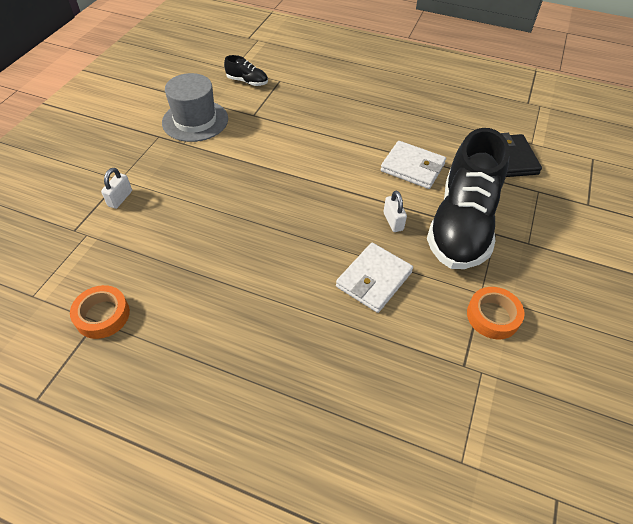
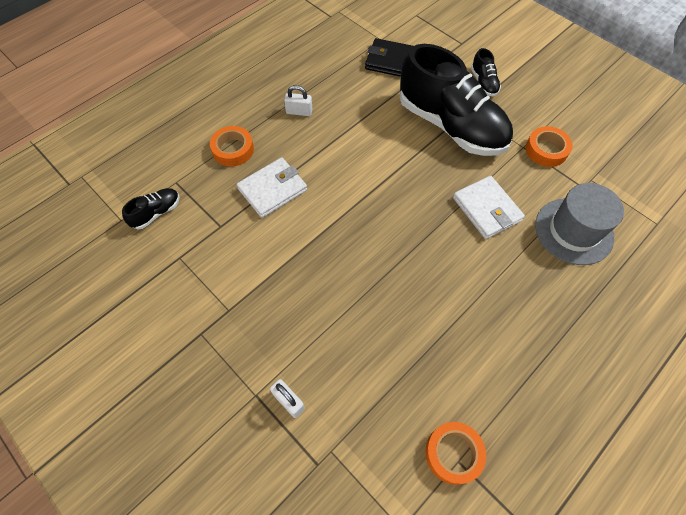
camera: 65 degrees left, 10 degrees up
grey hat [162,73,228,142] -> grey hat moved to [535,183,624,265]
white wallet [381,141,446,189] -> white wallet moved to [237,157,307,218]
white padlock [383,191,407,232] -> white padlock moved to [284,85,313,116]
none -> orange tape [210,126,254,166]
none -> black shoe [471,48,501,97]

